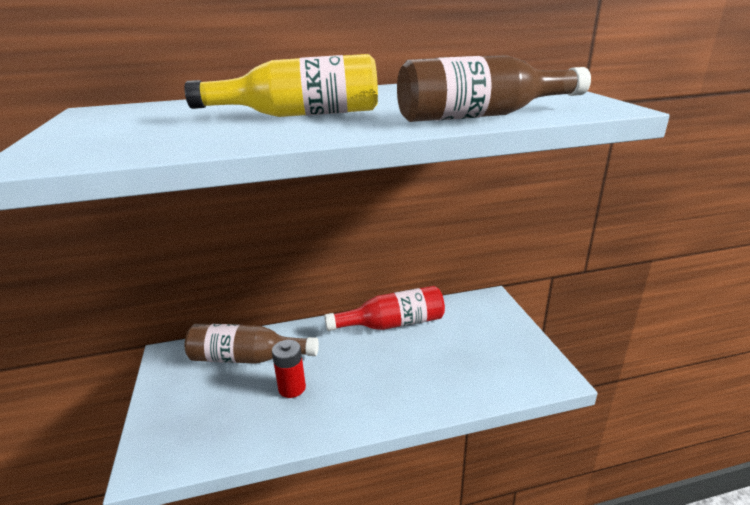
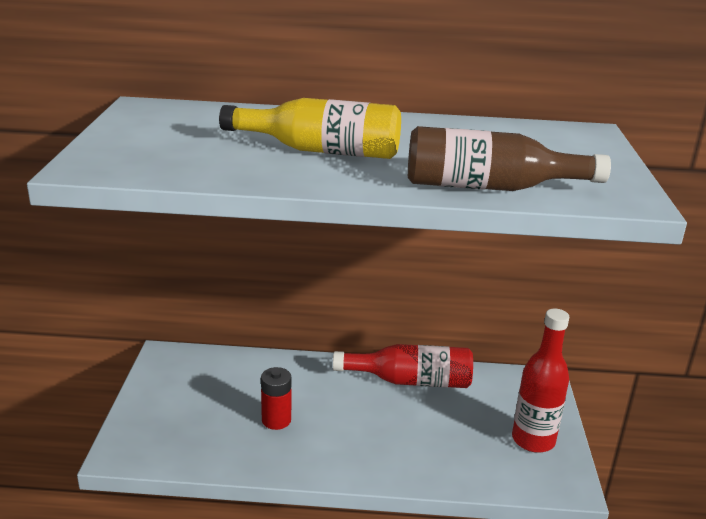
camera: 15 degrees right, 0 degrees up
brown bottle [185,323,319,364] -> none
none -> red bottle [512,309,569,453]

